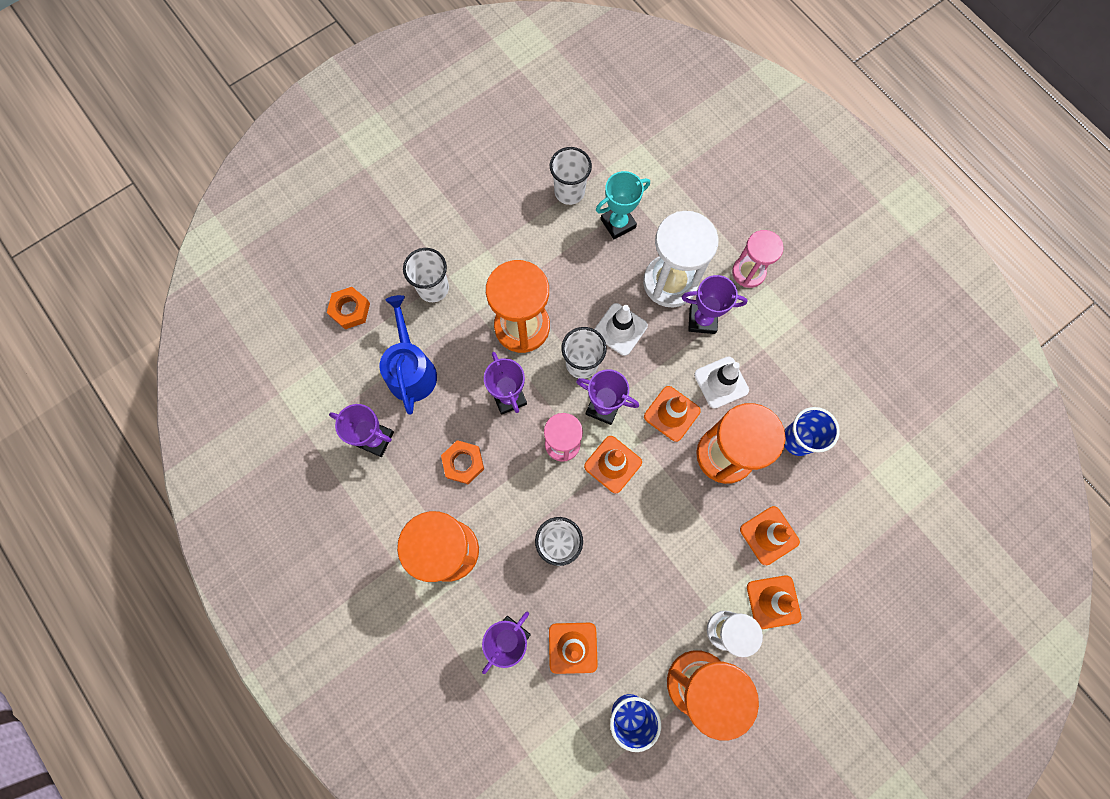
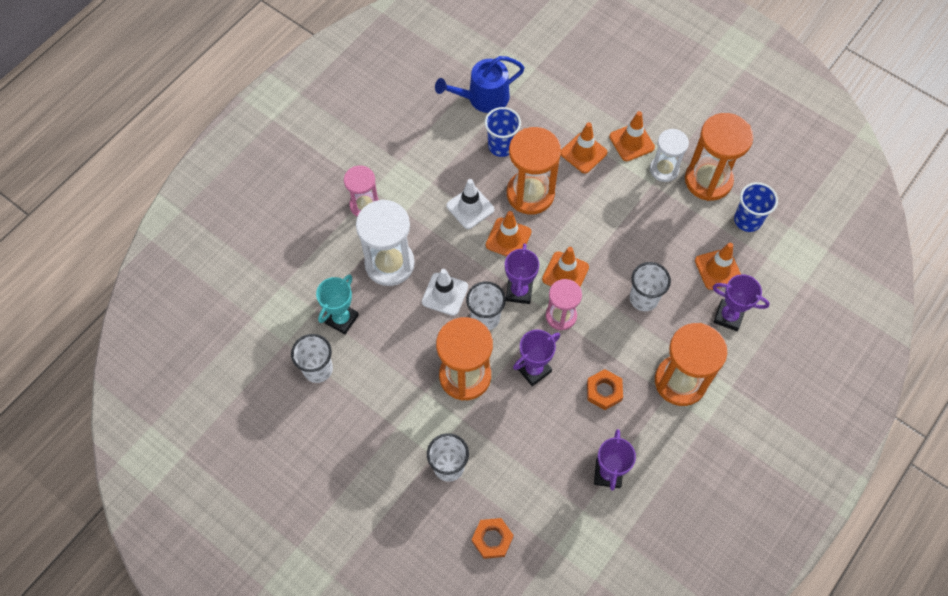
camera: 105 degrees left, 10 degrees down
blue watering can [379,295,437,414] -> blue watering can moved to [435,56,525,113]
turquoise trophy [596,171,650,239] -> turquoise trophy turned 75 degrees clockwise [316,275,359,335]
purple trophy [681,275,747,334] -> none

